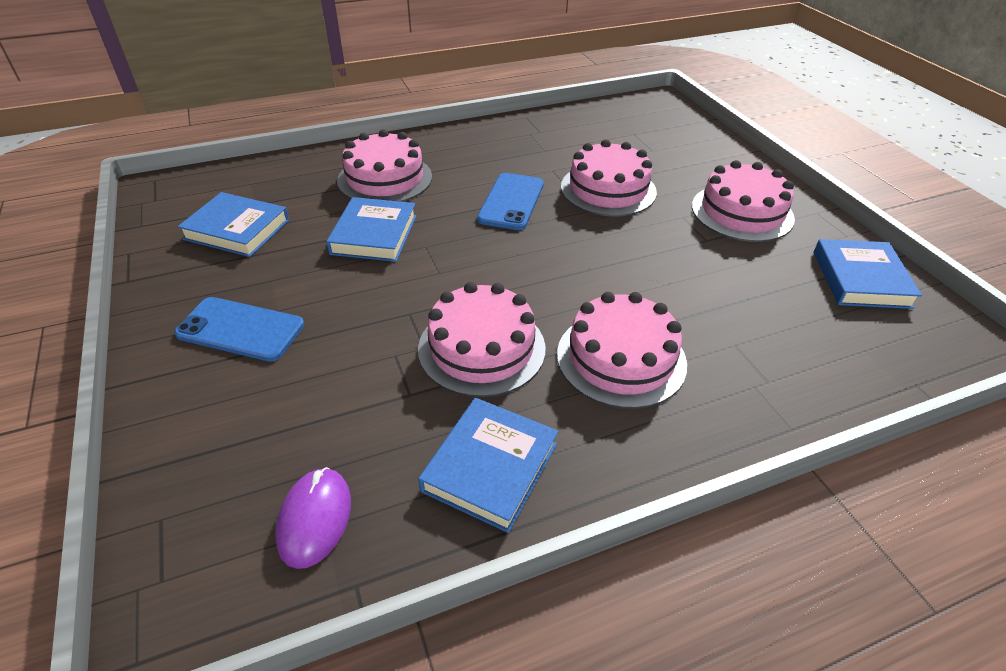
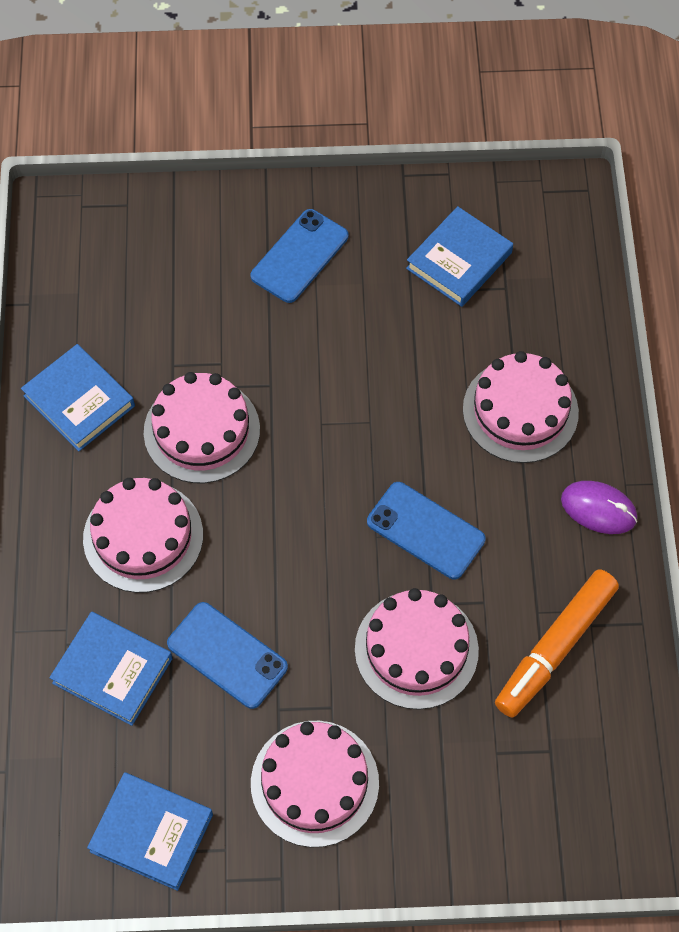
camera: 110 degrees right, 20 degrees up
purple mouse [275,467,351,569] -> purple mouse moved to [561,481,637,534]
blue book [326,197,416,262] -> blue book moved to [49,612,173,726]
none -> blue phone [167,602,288,709]
none -> orange marker [495,569,619,718]

